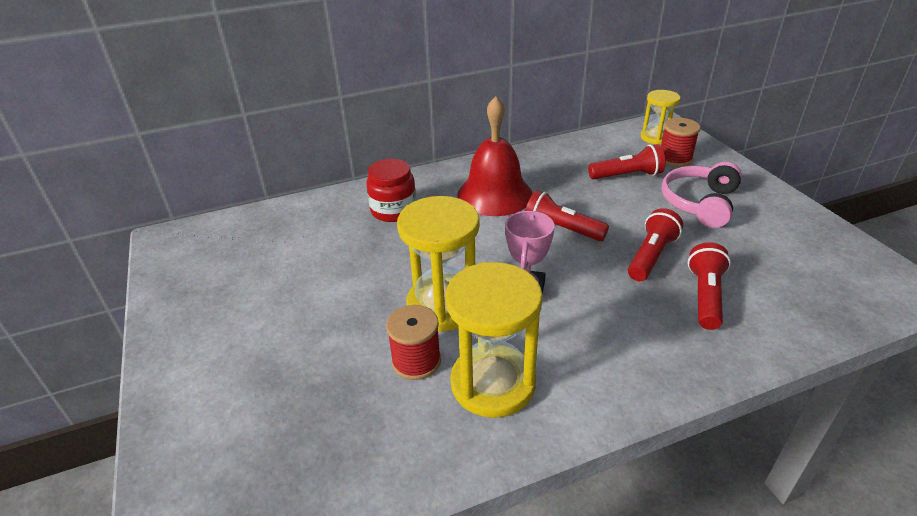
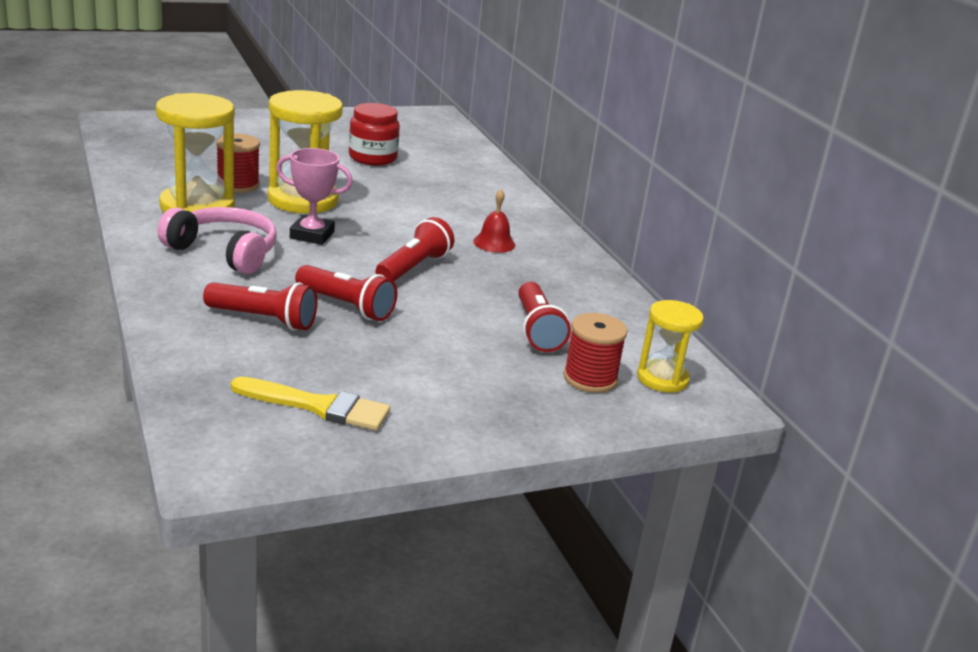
camera: 85 degrees right, 10 degrees down
red jar [366,159,416,222] -> red jar moved to [349,103,400,165]
red bell [457,96,533,216] -> red bell [473,189,515,253], size x0.45
pink headphones [662,162,742,228] -> pink headphones moved to [157,207,277,274]
none -> yellow brush [231,377,390,431]

